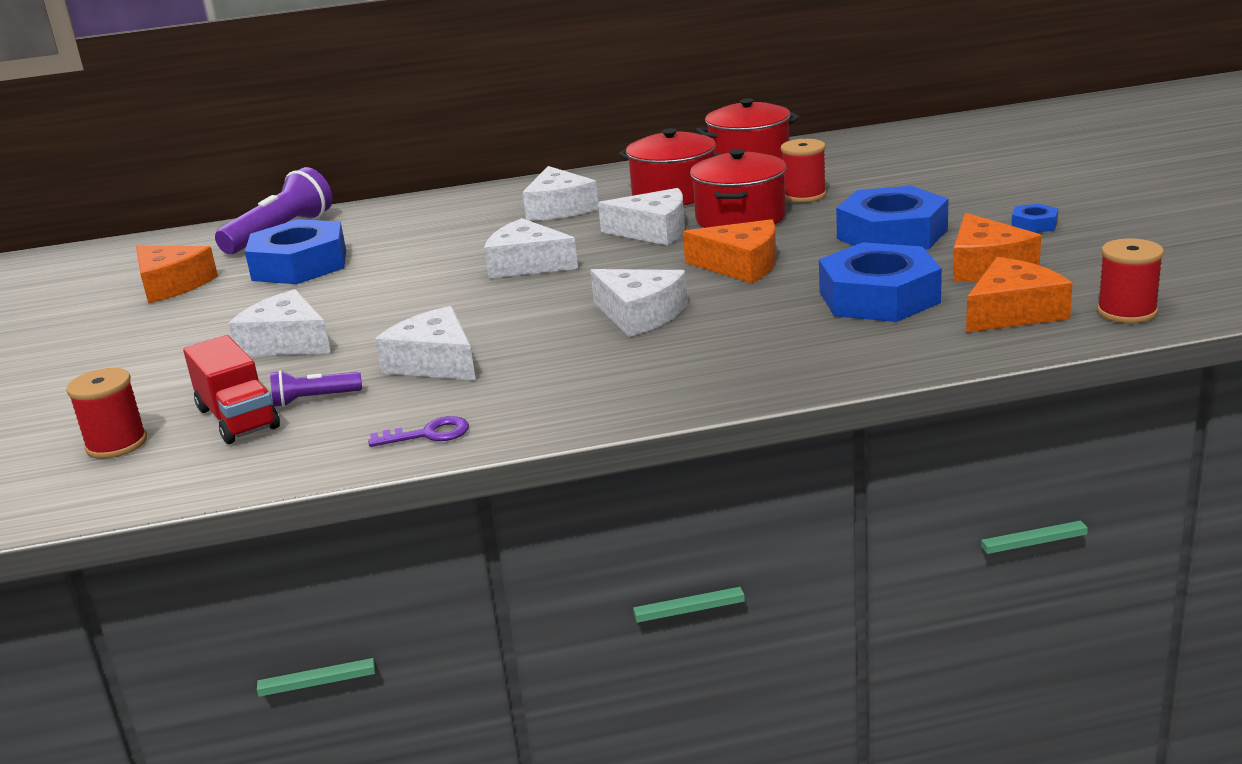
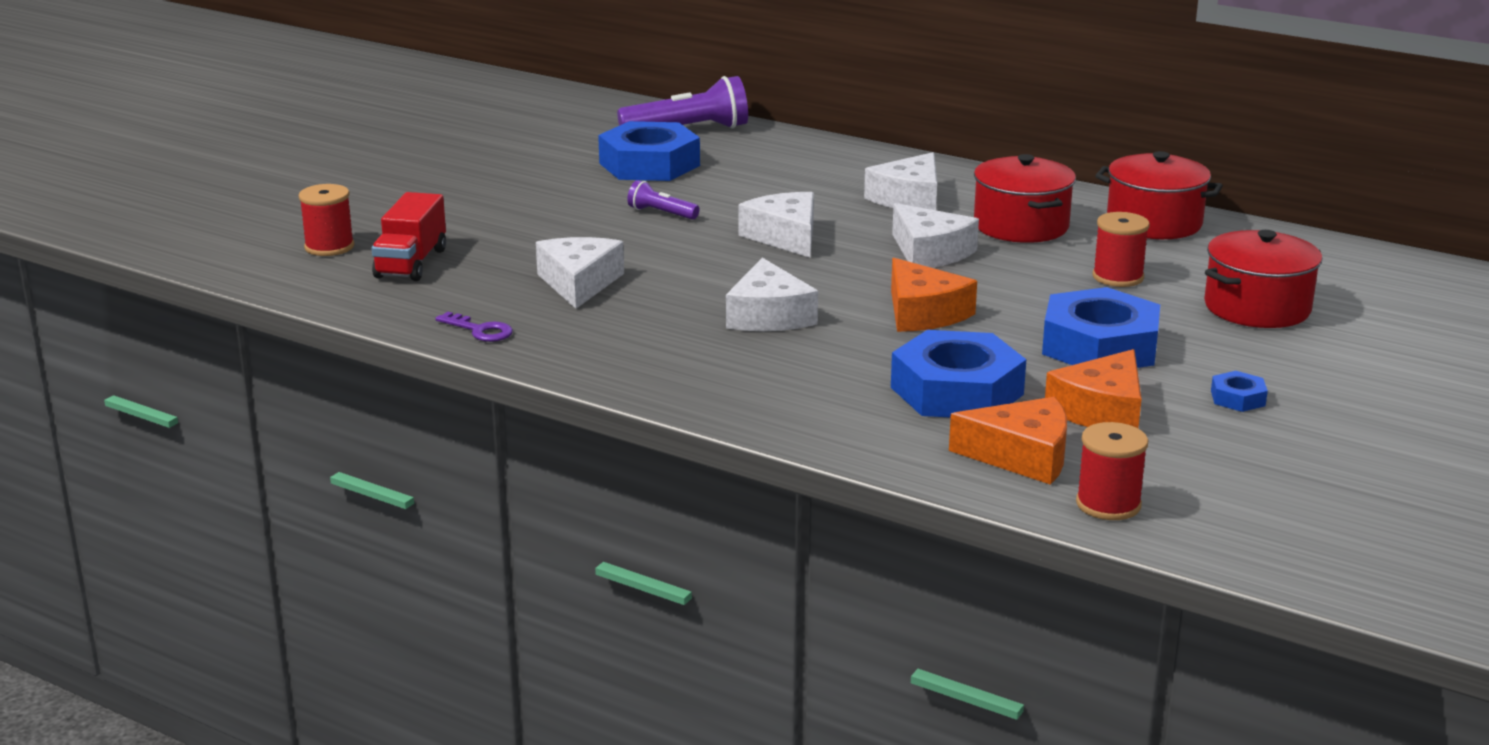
camera: 40 degrees right, 0 degrees up
orange cheese [136,246,218,304] -> none
white cheese [229,289,331,356] -> none
purple flashlight [270,370,362,407] -> purple flashlight moved to [627,180,699,220]
red pot [690,149,786,228] -> red pot moved to [1204,230,1322,328]

